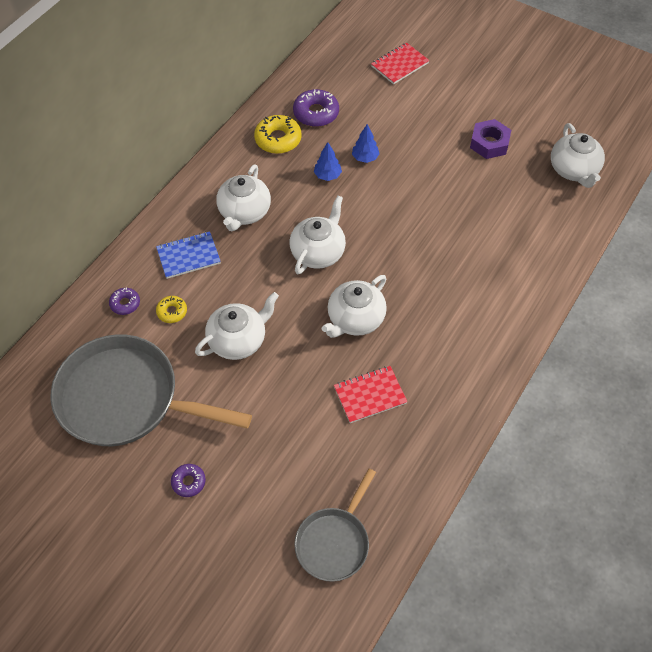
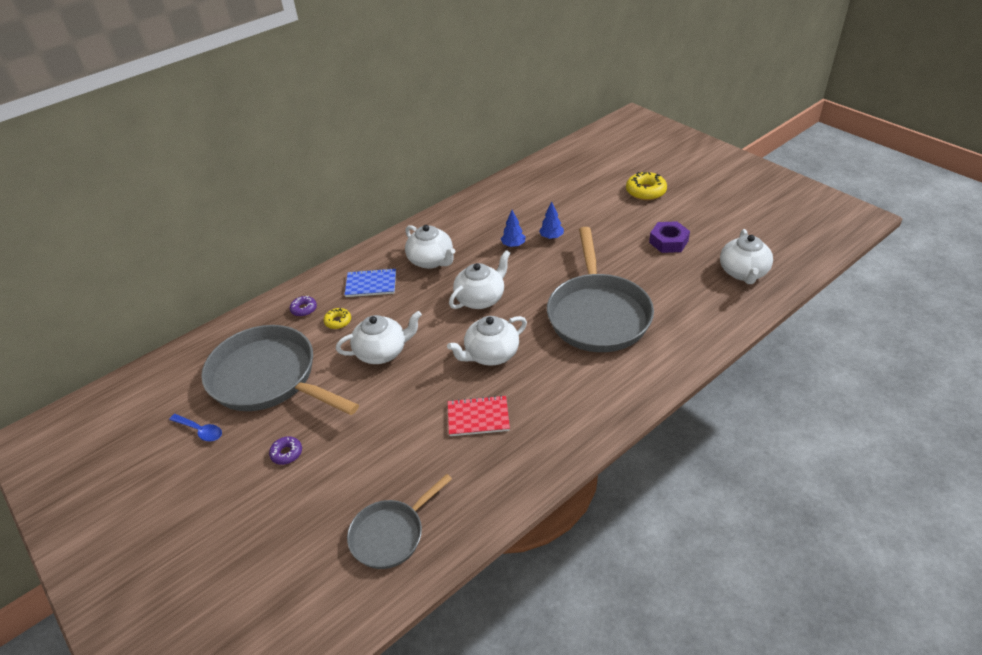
camera: 20 degrees right, 15 degrees down
white teapot [216,165,271,231] -> white teapot turned 75 degrees counterclockwise [405,225,456,269]
yellow donut [254,115,302,154] -> yellow donut moved to [626,172,667,200]
purple donut [293,89,339,127] -> none
red notebook [371,42,430,84] -> none
none -> blue spoon [169,414,222,441]
none -> grey pan [547,227,654,352]

